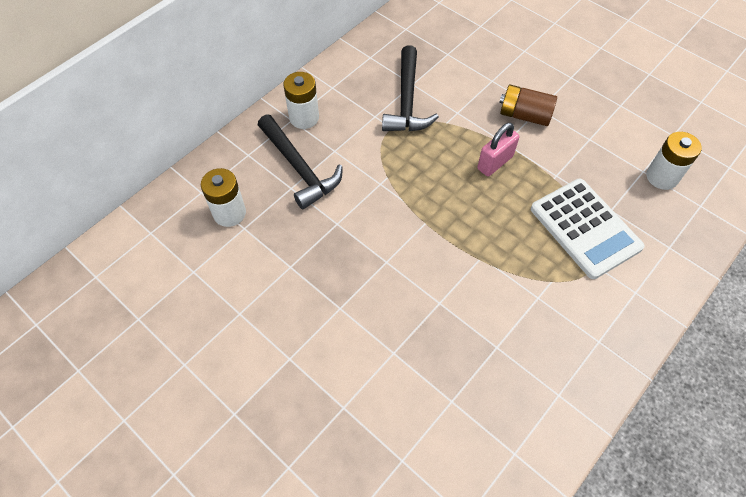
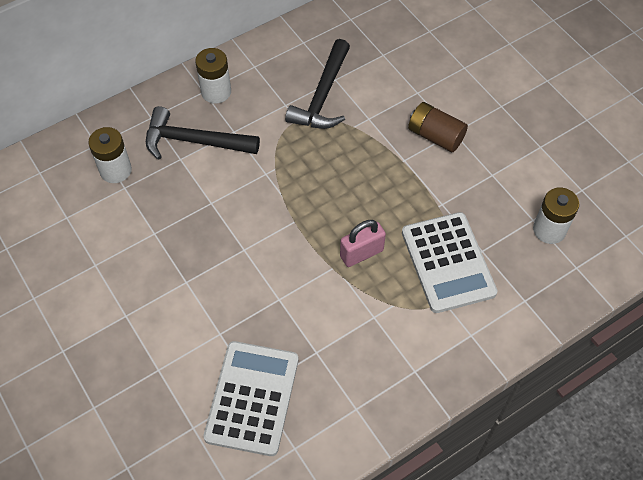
camera: 15 degrees right, 0 degrees up
black hammer [258,114,343,209] -> black hammer turned 120 degrees clockwise [146,106,260,160]
pink padlock [477,123,520,177] -> pink padlock moved to [340,220,386,267]
none -> white calculator [203,341,299,456]

